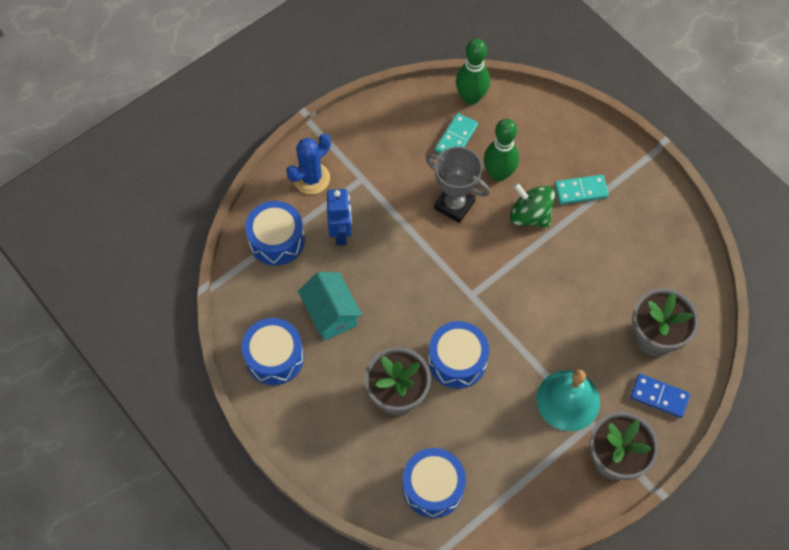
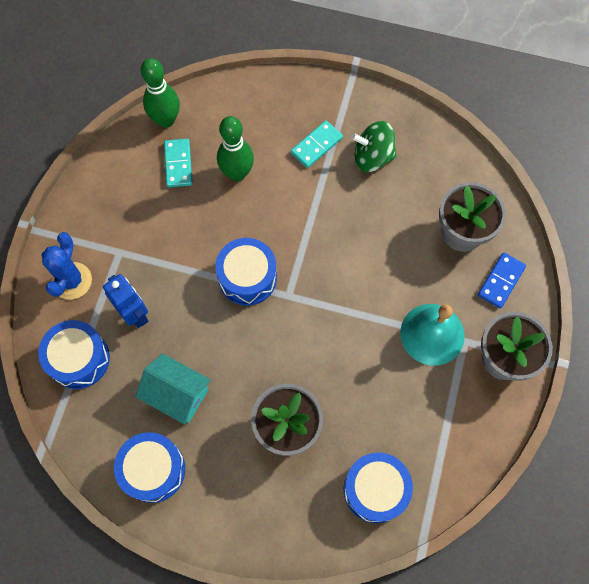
camera: 35 degrees left, 5 degrees up
grey trophy [426,147,490,223] -> none
blue drum [428,321,489,389] -> blue drum moved to [215,238,277,306]
green spinning top [510,183,555,228] -> green spinning top moved to [351,121,397,172]
blue domino [630,374,690,418] -> blue domino turned 45 degrees counterclockwise [478,253,526,308]

